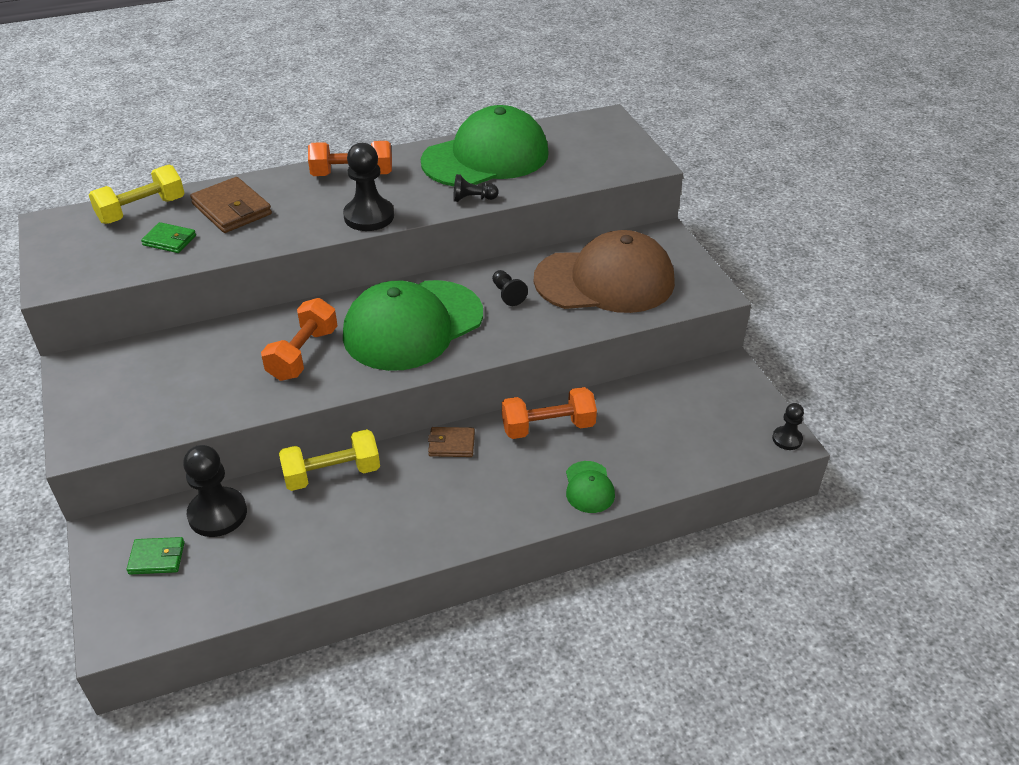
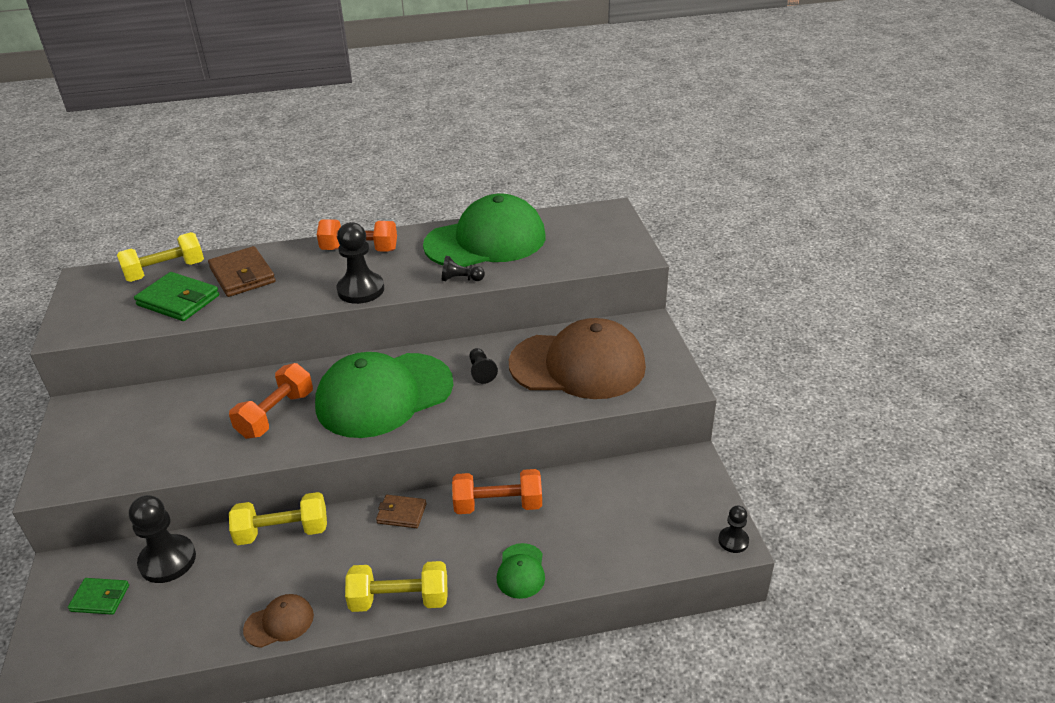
camera: 10 degrees right, 5 degrees down
green wallet [141,222,196,253] -> green wallet [134,272,219,321], size x1.69
none -> brown cap [243,594,314,648]
none -> yellow dumbbell [345,561,447,612]

